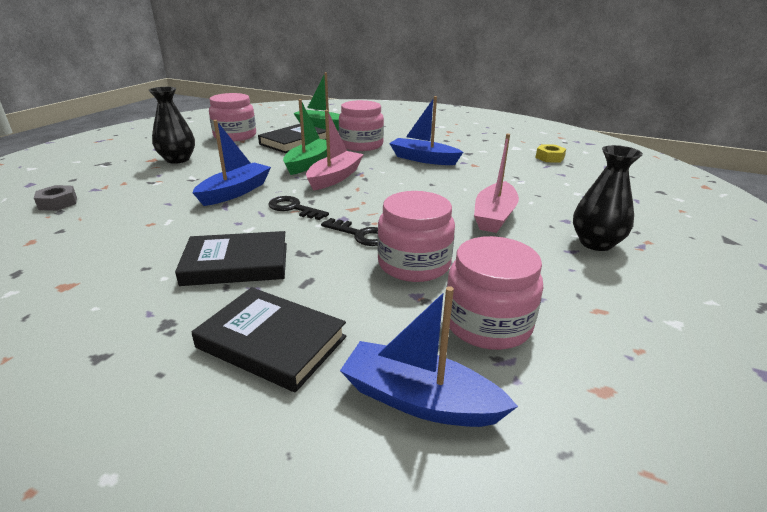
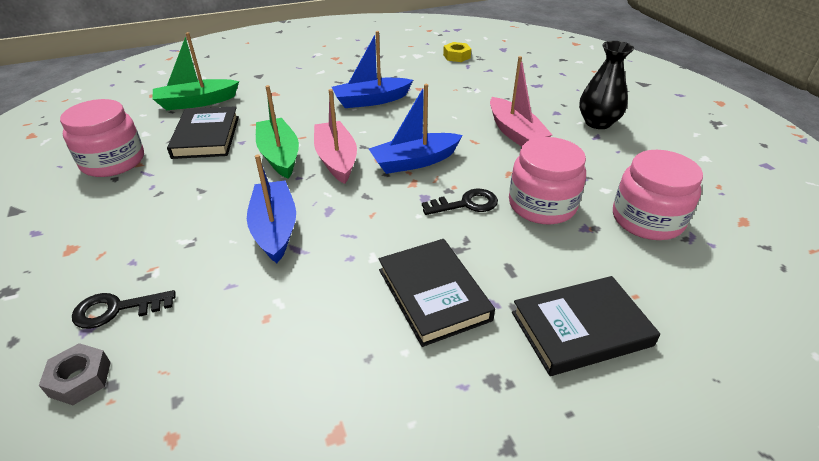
camera: 45 degrees left, 10 degrees up
black vase [148,87,195,164] -> none
black book [175,231,287,286] -> black book turned 60 degrees counterclockwise [379,239,495,347]
black key [268,196,329,220] -> black key moved to [72,290,176,329]
pink jar [339,100,384,151] -> none
blue boat [340,286,518,427] -> blue boat moved to [369,84,463,174]

